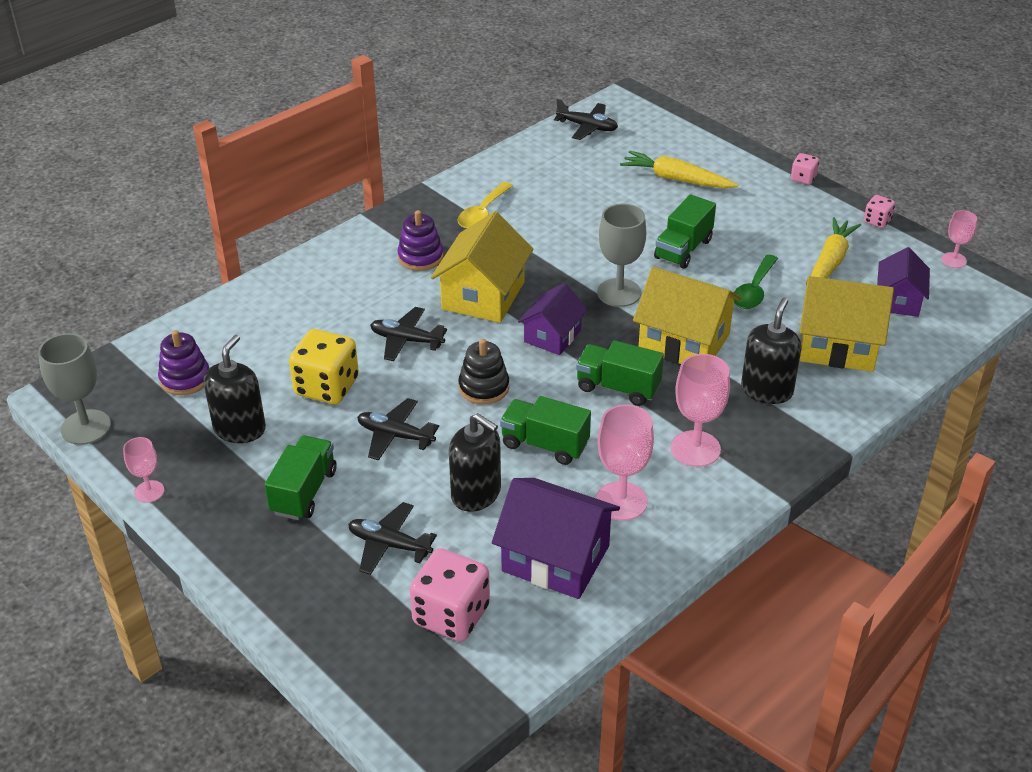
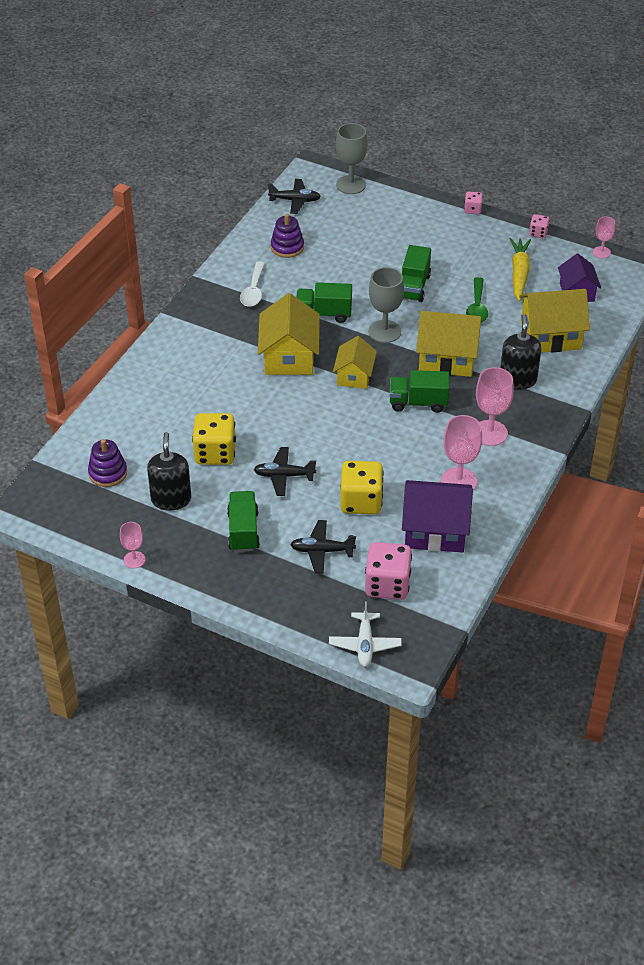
camera: 20 degrees left, 5 degrees up
grey goblet [38,333,111,445] -> grey goblet moved to [336,123,368,194]
black plane [370,307,447,361] -> none
purple stacking toy [397,210,444,271] -> purple stacking toy moved to [271,214,304,258]
black soap dispenser [449,413,501,512] -> yellow dice [340,461,384,514]
yellow spoon [458,182,513,228] -> white spoon [240,261,265,307]
black stacking toy [458,339,509,404] -> none
green truck [500,396,591,465] -> green truck moved to [296,282,352,323]
purple house [518,283,588,355] -> yellow house [333,336,377,389]
yellow carrot [620,151,738,188] -> none
none -> white plane [329,601,402,667]

